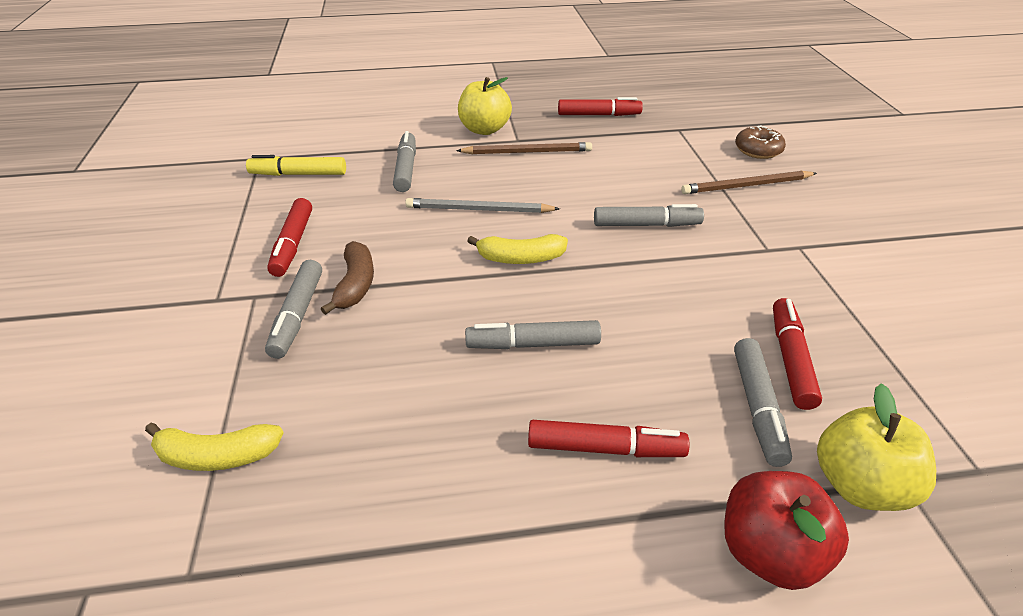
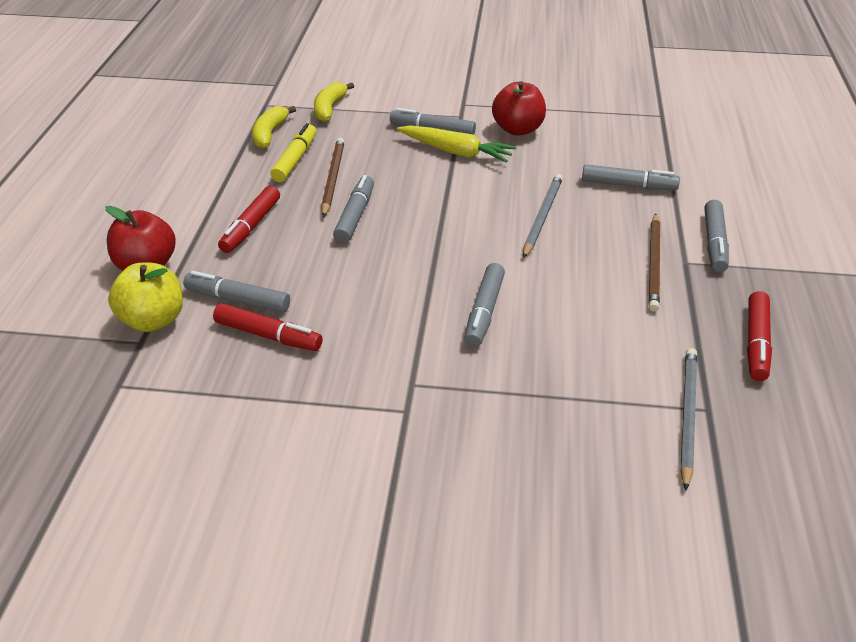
camera: 105 degrees right, 0 degrees up
yellow marker [246,155,346,176] -> yellow marker moved to [270,123,316,182]
red marker [267,198,312,277] -> red apple [492,81,546,136]
brown banana [321,241,374,315] -> yellow carrot [397,125,516,163]
yellow apple [458,77,512,135] -> grey marker [704,200,729,272]
yellow banana [467,234,568,264] -> yellow banana moved to [252,106,296,149]
brown pencil [681,171,817,194] -> brown pencil moved to [321,138,345,217]
brown donut [735,125,786,159] -> none
none -> grey pencil [680,348,697,490]

